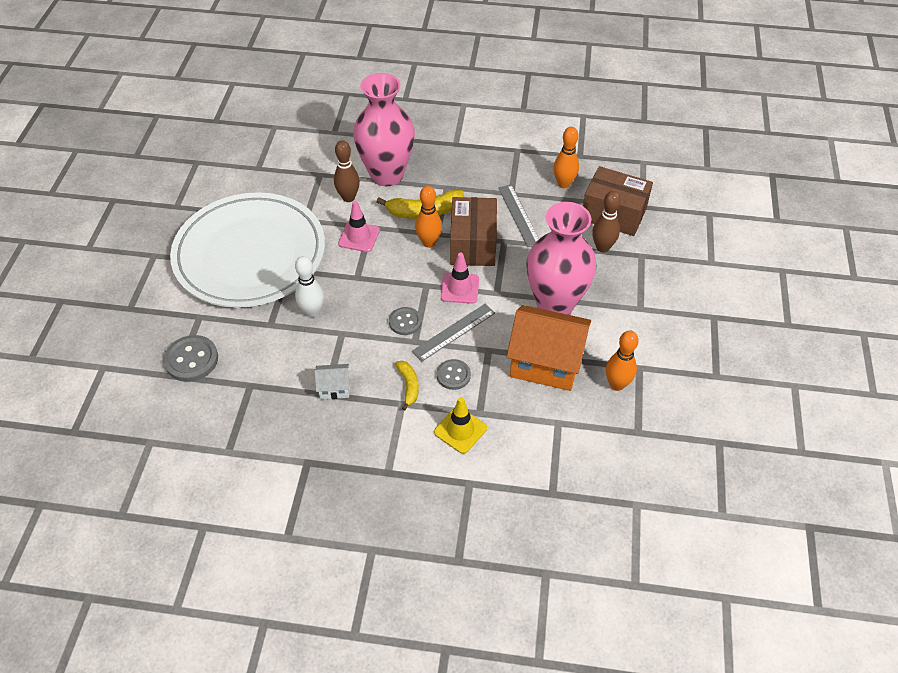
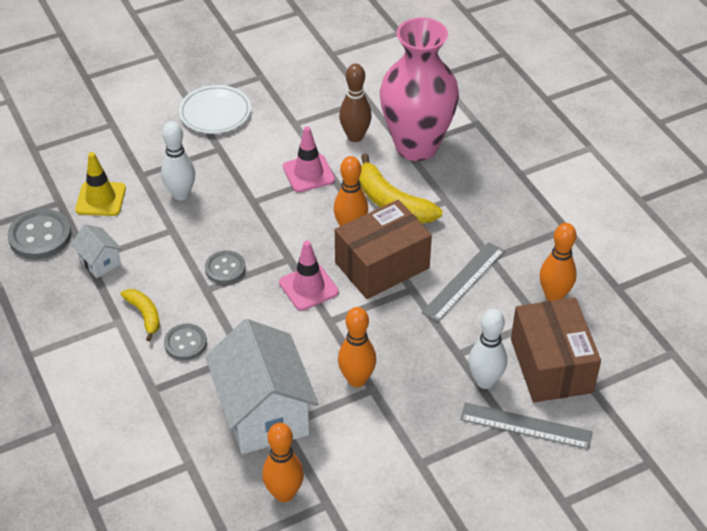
camera: 55 degrees right, 5 degrees down
grey button [164,335,218,382] -> grey button moved to [8,209,72,259]
white plate [170,192,325,308] -> white plate [179,85,251,134], size x0.40
yellow banana [395,361,419,411] -> yellow banana turned 75 degrees counterclockwise [121,289,160,341]
grey ruler [412,304,495,362] -> grey ruler moved to [460,402,593,449]
yellow traffic cone [434,397,487,454] -> yellow traffic cone moved to [75,152,126,216]
orange house [506,305,591,391] -> white house [205,319,319,454]
pink vase [526,202,596,315] -> orange bowling pin [338,307,376,387]
brown bowling pin [592,191,621,253] -> white bowling pin [468,309,507,389]

